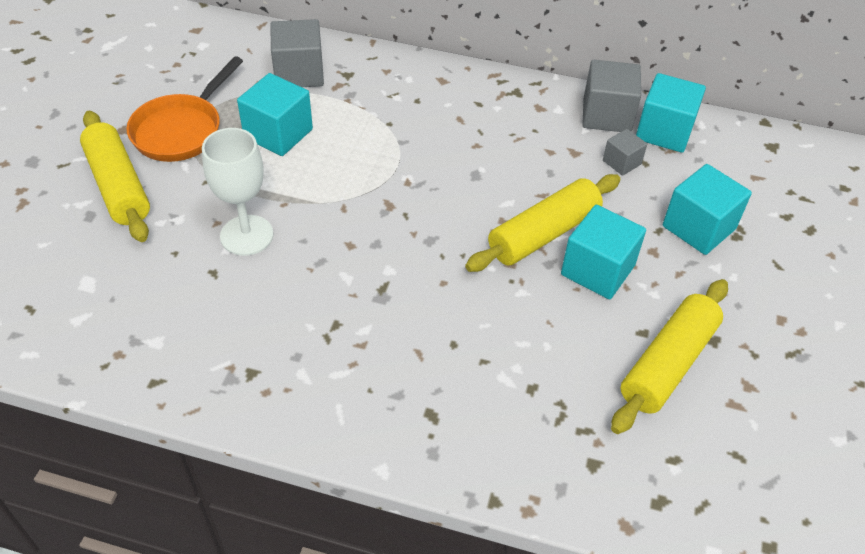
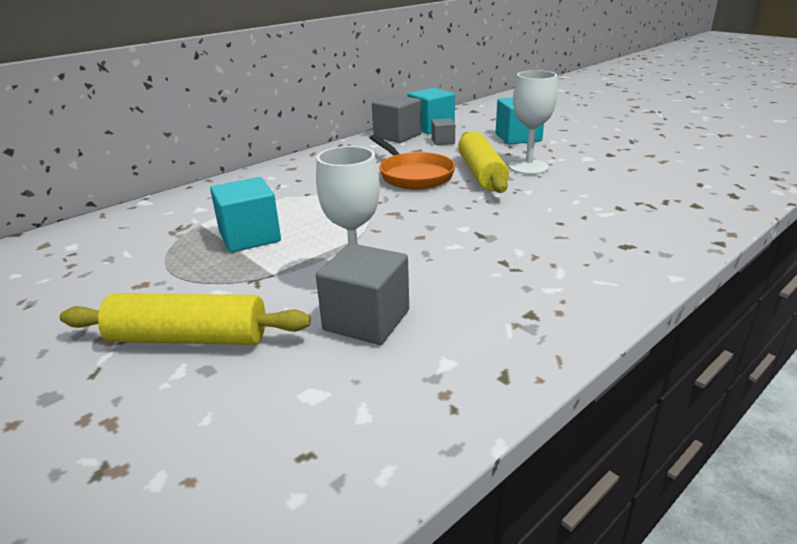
camera: 55 degrees left, 20 degrees down
orange pan [126,56,243,162] -> orange pan moved to [370,135,455,190]
grey cube [270,19,324,87] -> grey cube moved to [316,243,409,345]
turquoise cube [561,205,646,299] -> white goblet [509,70,557,175]
yellow rolling pin [611,279,728,434] -> none

